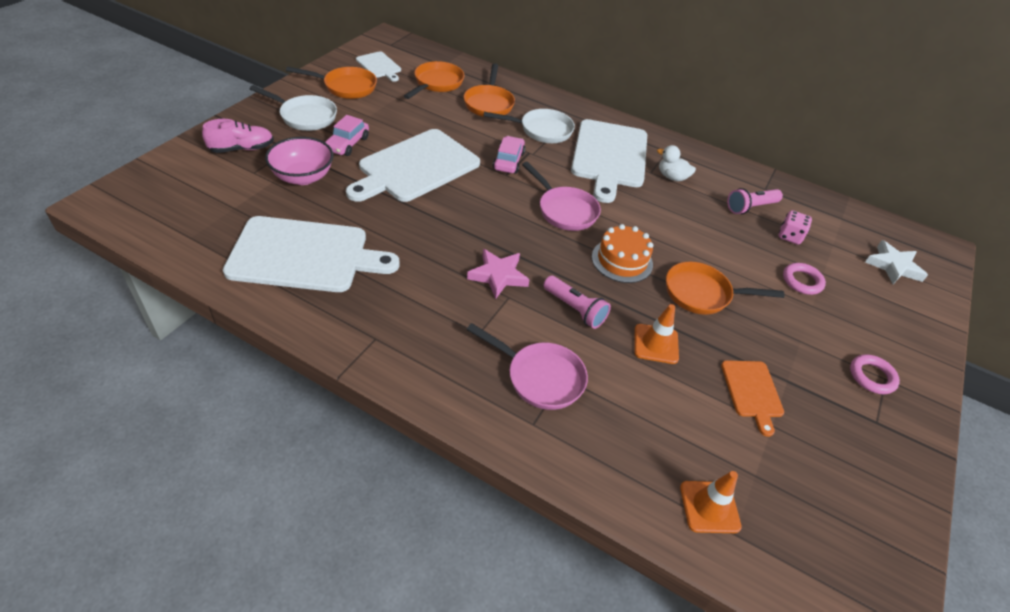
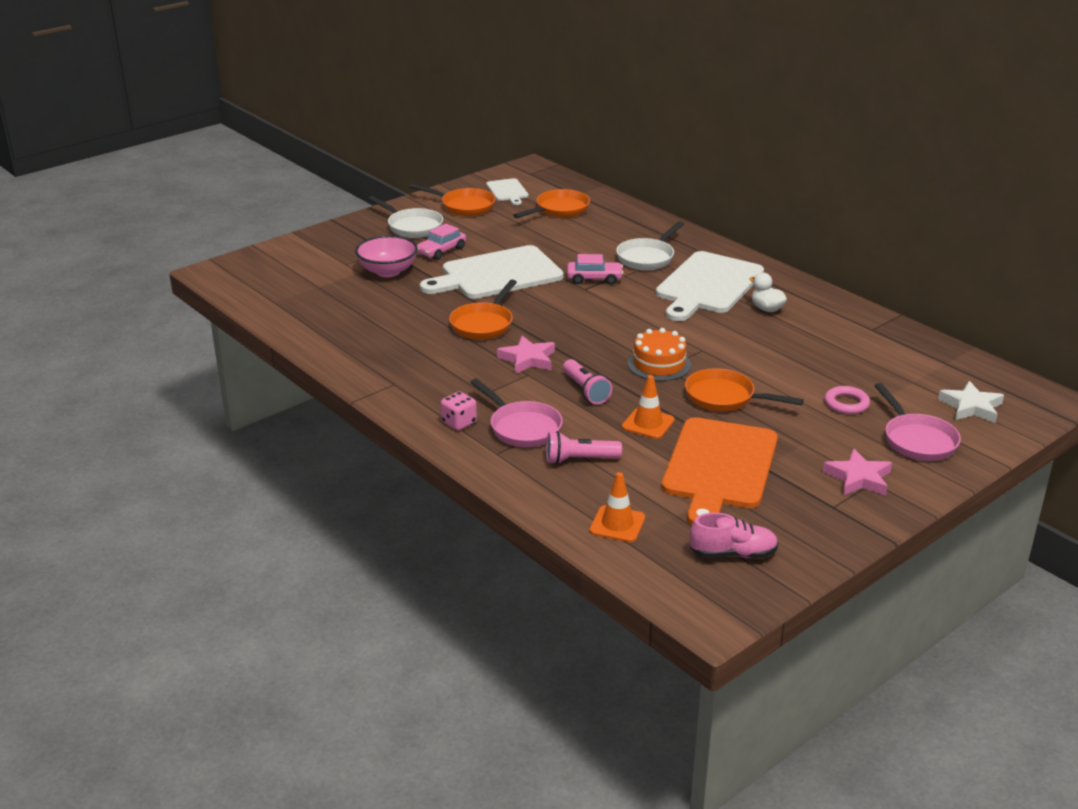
camera: 25 degrees right, 15 degrees down
pink shoe [202,119,274,153] -> pink shoe moved to [690,513,778,558]
white cutting board [223,216,400,292] -> none
orange pan [464,63,515,116] -> orange pan moved to [449,280,517,340]
white pan [483,109,575,143] -> white pan turned 105 degrees clockwise [616,221,684,270]
pink car [493,136,526,174] -> pink car turned 60 degrees clockwise [567,254,624,284]
pink pan [522,162,601,231] -> pink pan moved to [875,383,961,461]
orange cutting board [721,360,784,437] -> orange cutting board [662,417,778,526], size x2.06
pink flashlight [727,188,783,214] -> pink flashlight moved to [546,431,622,464]
pink dice [779,210,812,245] -> pink dice moved to [441,391,477,430]
pink ring [850,354,900,394] -> pink star [823,449,892,496]

